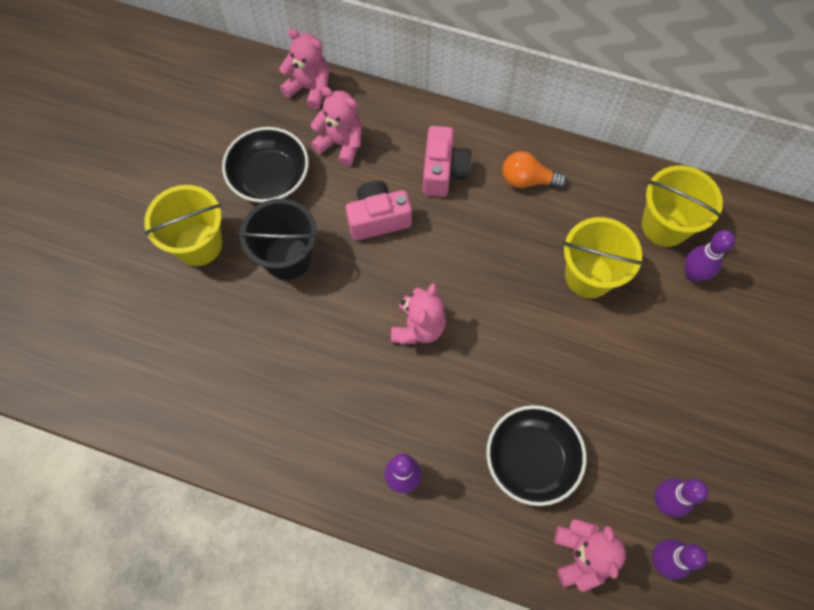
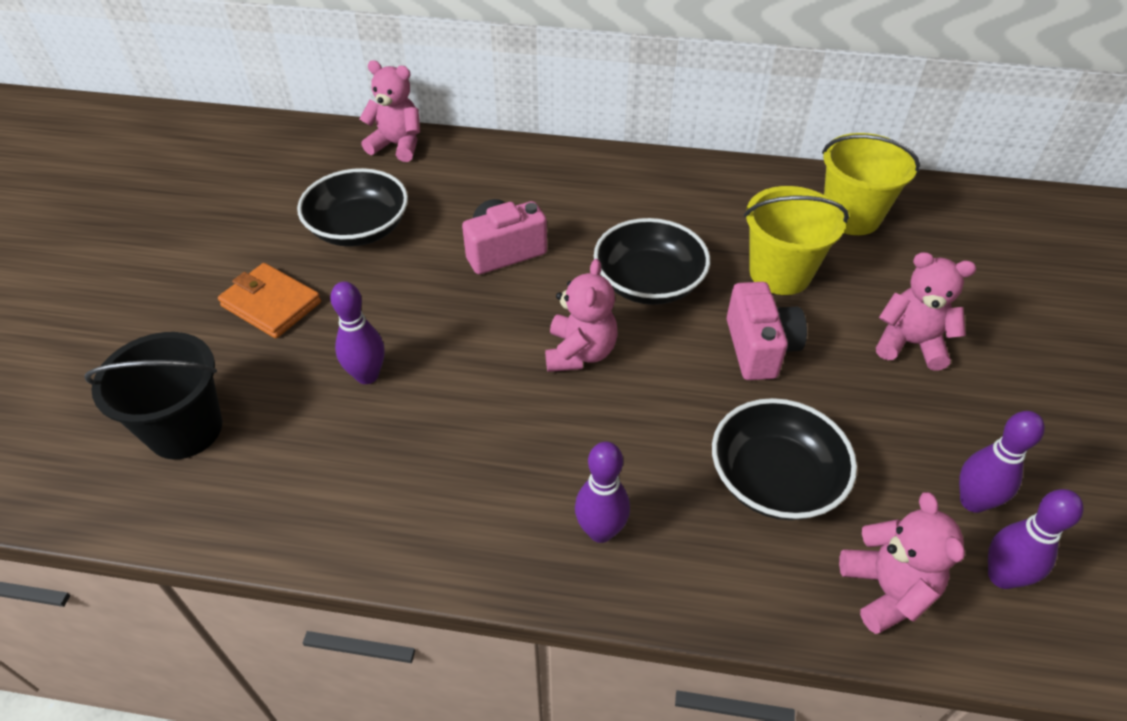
camera: 10 degrees left, 20 degrees down
yellow bucket [144,185,222,266] -> orange wallet [218,263,321,338]
black bucket [238,199,318,280] -> black bucket moved to [84,332,222,459]
pink teddy bear [311,87,362,166] -> pink teddy bear moved to [876,252,976,370]
pink camera [423,126,471,197] -> pink camera moved to [727,282,807,380]
orange light bulb [503,151,567,188] -> none
purple bowling pin [685,230,735,282] -> purple bowling pin moved to [330,282,385,384]
none -> black bowl [594,218,710,305]

